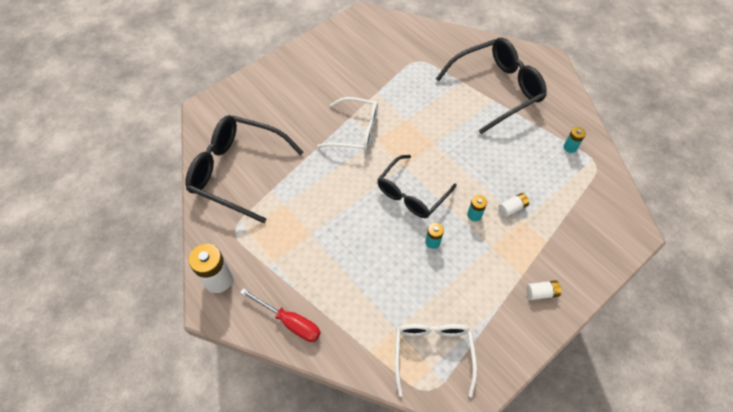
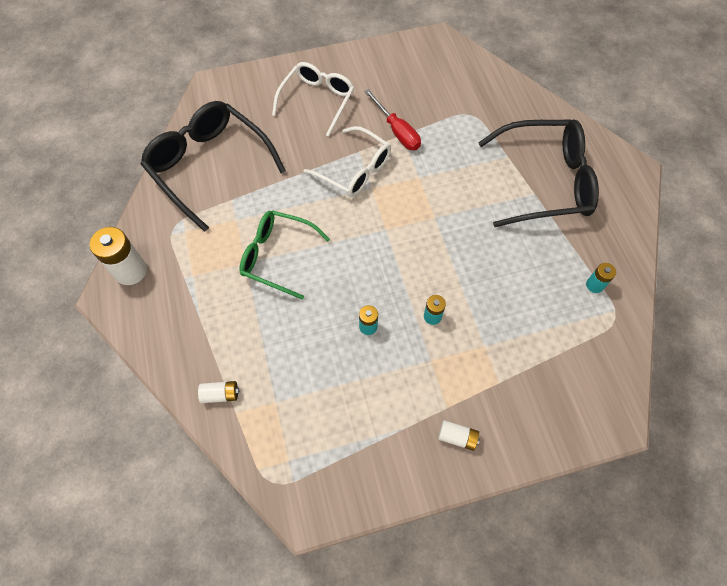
camera: 25 degrees right, 5 degrees up
red screwdriver [240,288,321,342] -> red screwdriver moved to [364,89,421,150]
black glasses [377,155,457,218] -> none
white glasses [395,324,477,397] -> white glasses moved to [272,62,354,137]
white battery [498,193,529,217] -> white battery moved to [198,381,239,403]
none -> green glasses [239,210,330,300]

